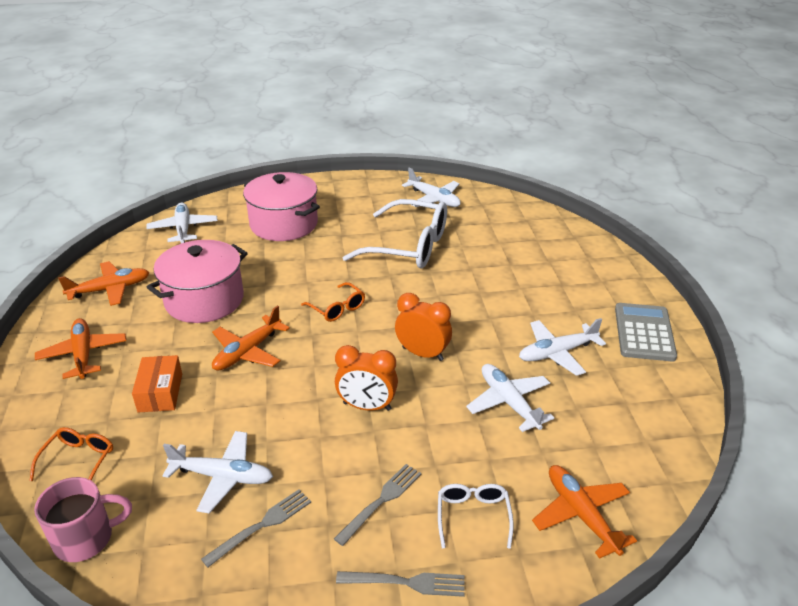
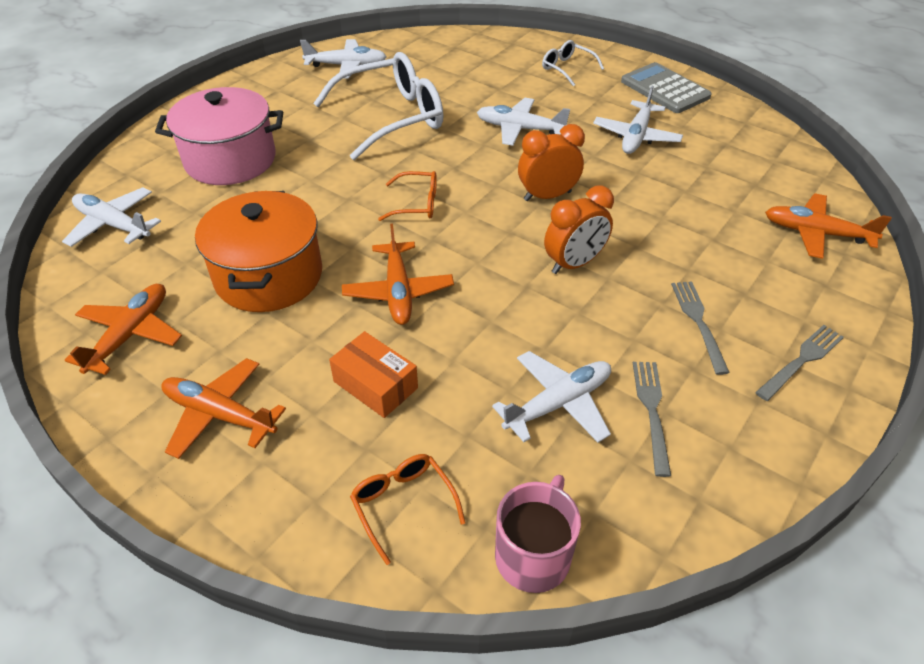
camera: 45 degrees left, 10 degrees up
pink pot [147,240,248,323] -> orange pot [195,191,322,312]
white glasses [438,484,513,549] -> white glasses moved to [542,40,604,86]
white plane [466,364,554,432] -> white plane moved to [477,98,570,146]

